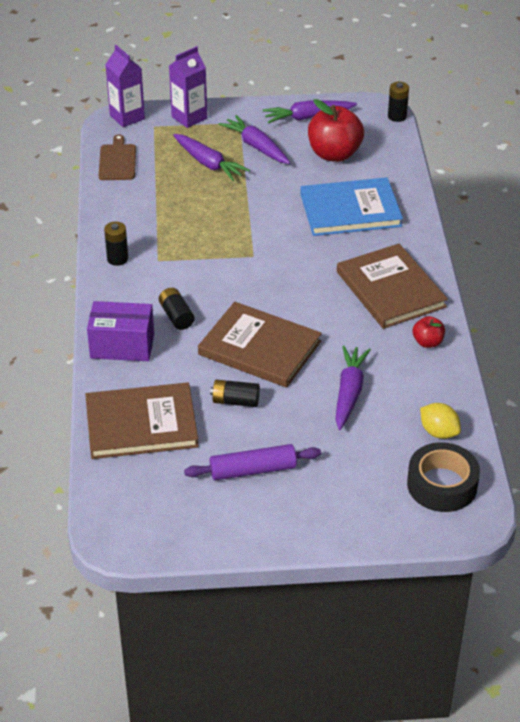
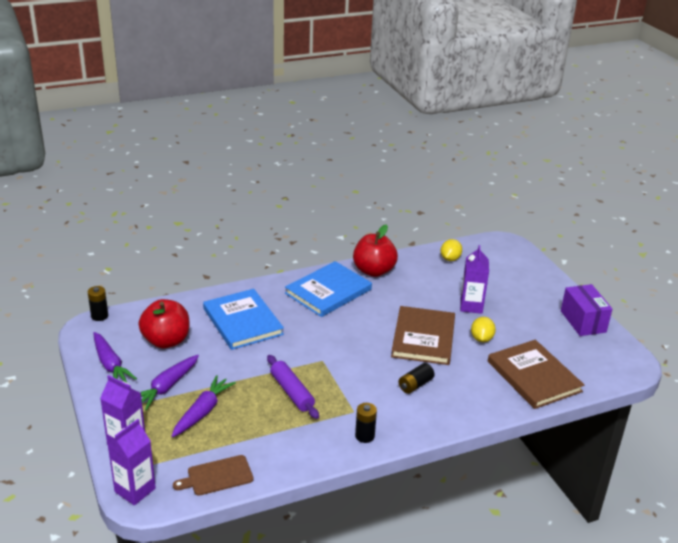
camera: 110 degrees left, 10 degrees down
purple box [87,301,154,361] -> purple box moved to [561,284,612,336]
purple rolling pin [184,444,321,480] -> purple rolling pin moved to [267,355,319,419]
black battery [210,380,260,407] -> yellow lemon [471,317,496,342]
purple carrot [336,345,371,430] -> none
brown book [337,244,448,329] -> blue book [285,261,372,317]
black tape [407,442,480,512] -> none
red apple [413,316,445,348] -> red apple [353,224,398,277], size x2.00
none -> purple carton [460,245,489,314]

